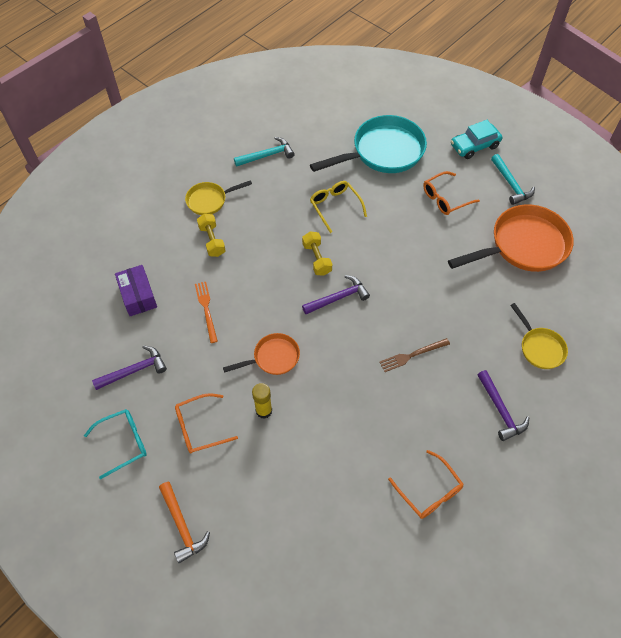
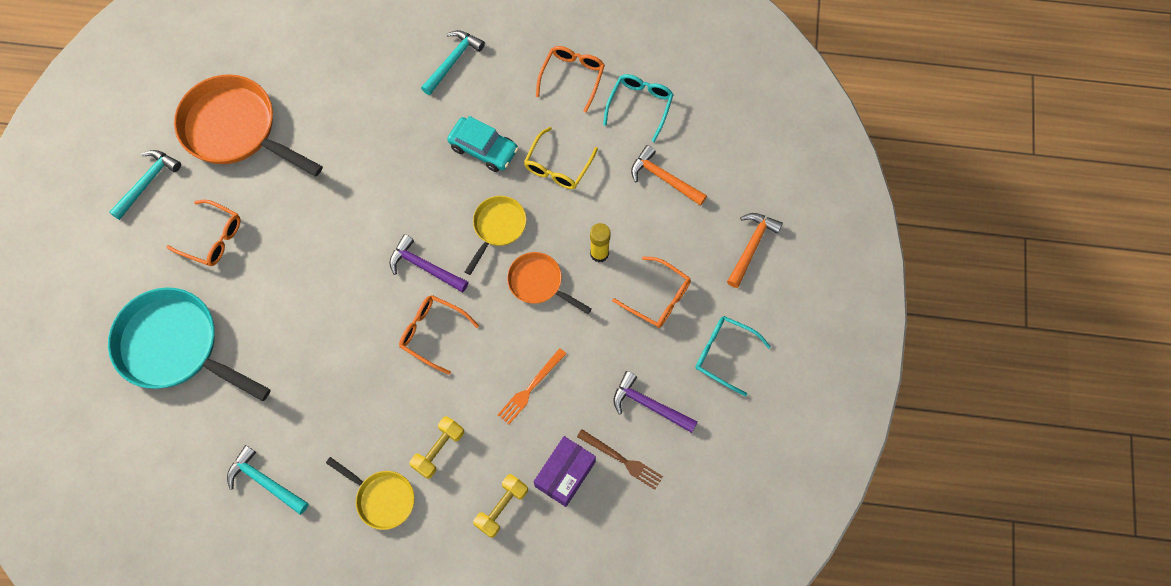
camera: 125 degrees left, 10 degrees up
yellow dumbbell [302,232,332,276] -> yellow dumbbell moved to [473,474,528,538]
yellow glasses [310,181,367,233] -> yellow glasses moved to [524,127,598,189]
brown fork [379,338,450,372] -> brown fork moved to [577,429,663,490]
turquoise car [451,120,502,159] -> turquoise car moved to [447,116,518,172]
purple hammer [477,370,529,441] -> turquoise hammer [421,30,485,95]
yellow pan [510,303,568,369] -> yellow pan moved to [465,196,527,275]
none -> orange glasses [399,295,479,375]
none -> turquoise glasses [603,74,674,142]
none -> orange hammer [631,145,707,206]

